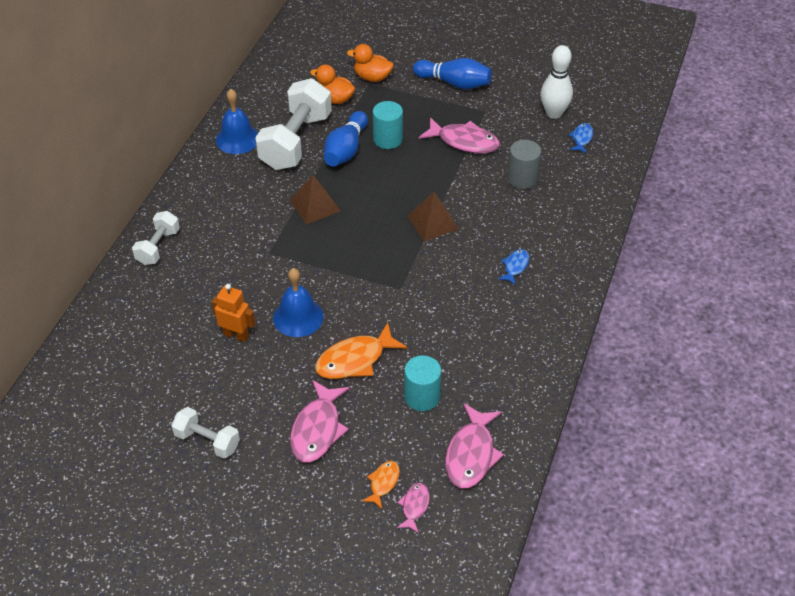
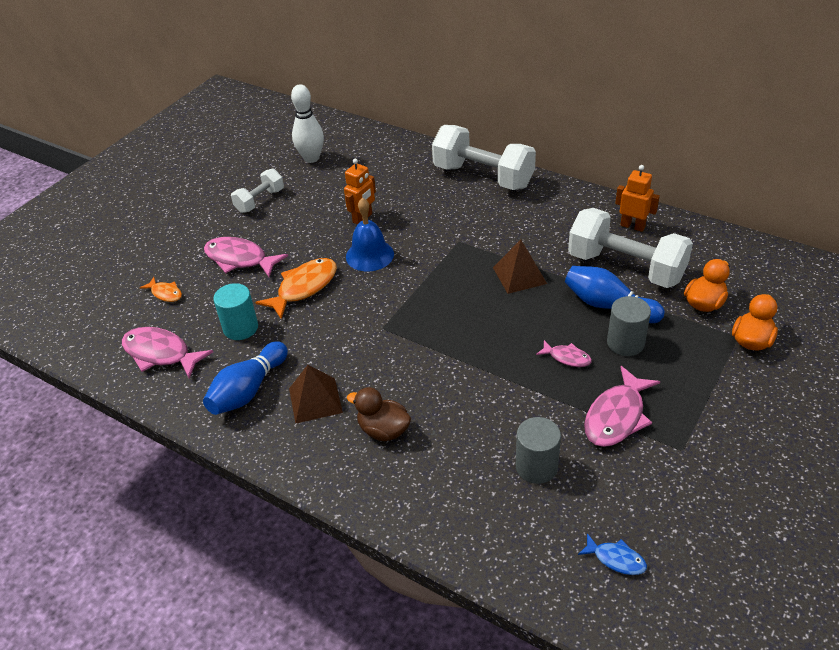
camera: 105 degrees right, 5 degrees down
white dumbbell [132,211,180,265] -> white dumbbell [432,125,536,190], size x1.87
blue bell [216,89,258,154] -> orange robot [615,165,660,232]
orange fish [315,323,407,379] -> orange fish turned 60 degrees clockwise [255,258,337,319]
turquoise cylinder [373,101,403,149] -> grey cylinder [607,296,651,356]
pink fish [397,483,430,533] -> pink fish moved to [536,340,592,367]
brown pyramid [407,192,459,241] -> brown pyramid moved to [289,365,343,424]
blue bowling pin [413,58,492,89] -> blue bowling pin moved to [203,341,288,415]
blue fish [498,249,529,285] -> brown duck [347,387,411,441]
white bowling pin [541,45,573,119] -> white bowling pin moved to [291,84,324,163]

